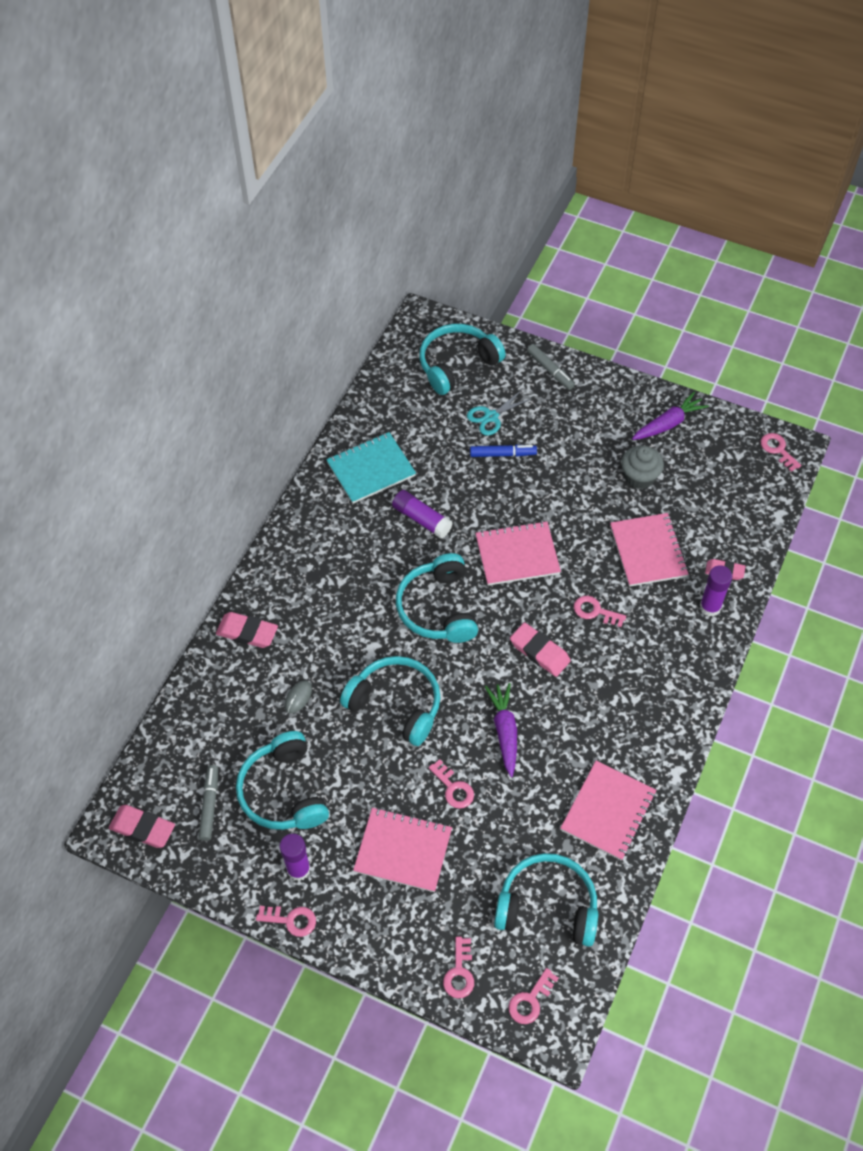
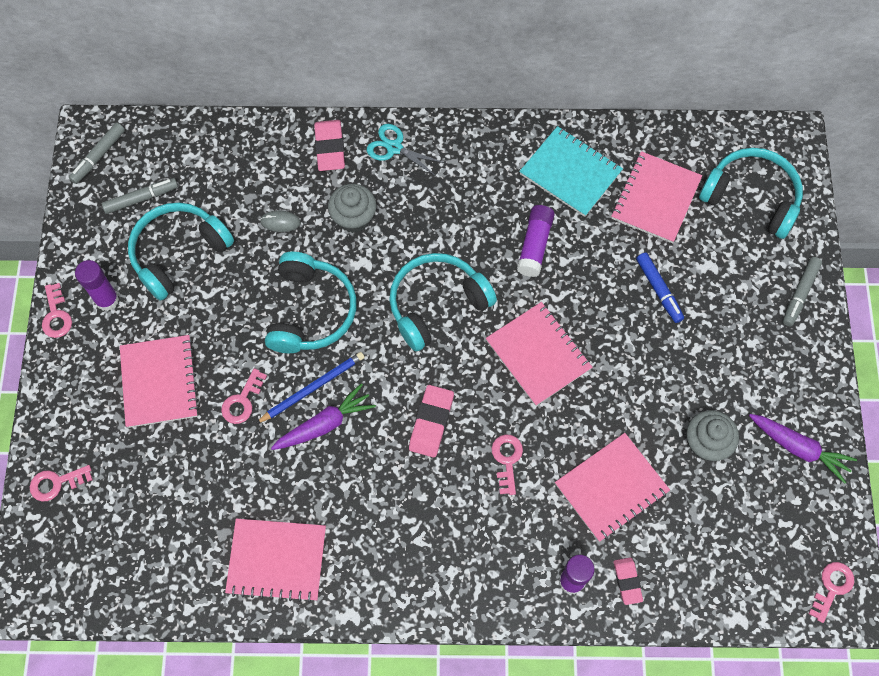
camera: 65 degrees right, 10 degrees up
pink eraser [109,805,175,848] -> grey marker [69,123,125,184]
turquoise scissors [467,389,533,435] -> turquoise scissors moved to [367,124,445,177]
turquoise headphones [494,853,598,947] -> none
pink key [508,968,559,1024] -> none
none -> blue pencil [256,352,365,424]
none -> grey cupcake [328,184,376,233]
none -> pink notebook [611,151,702,243]

